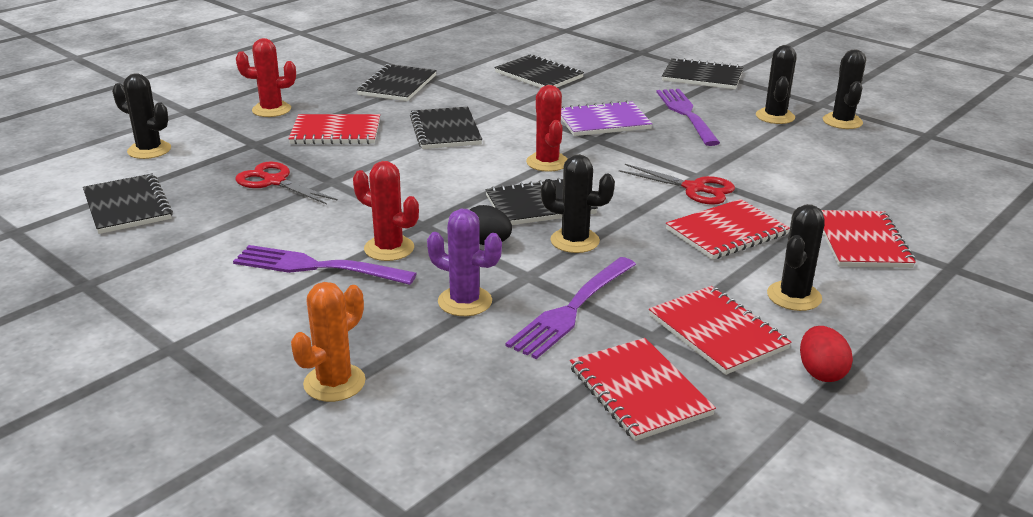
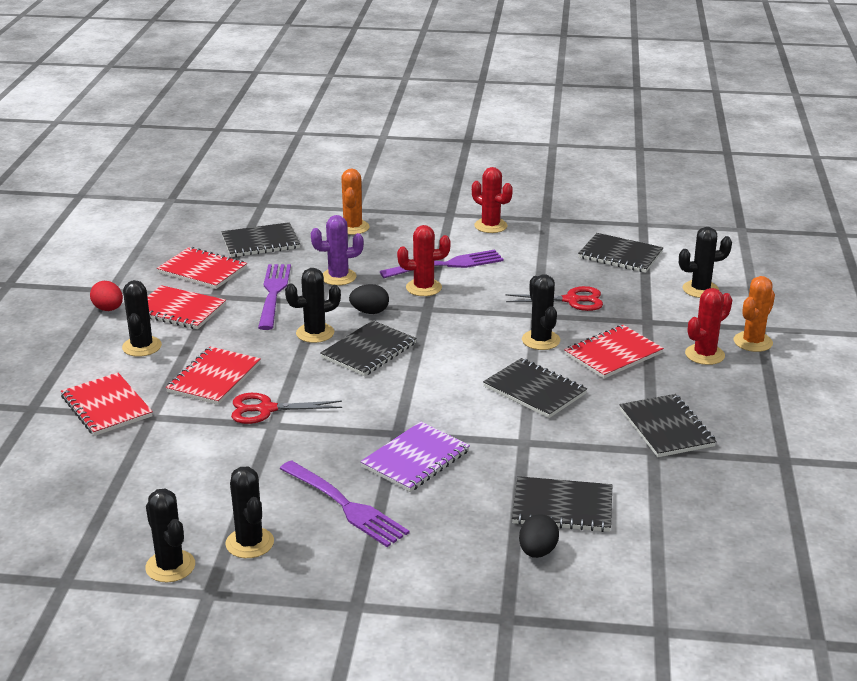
camera: 145 degrees right, 0 degrees up
red cactus [526,85,568,172] -> red cactus moved to [472,167,513,233]
black notebook [662,57,744,89] -> black notebook moved to [221,222,300,257]
none -> black egg [519,514,559,558]
none -> black cactus [522,274,560,350]
none -> orange cactus [733,276,775,352]

